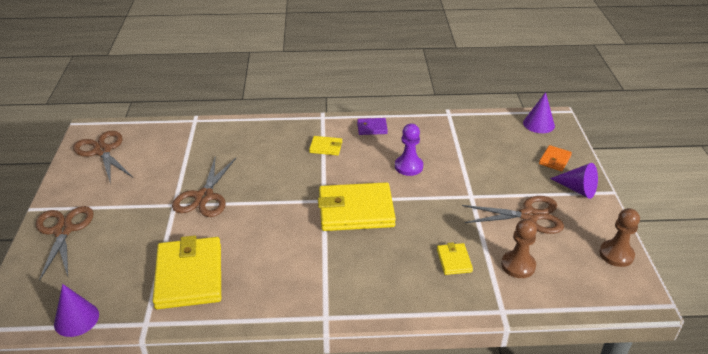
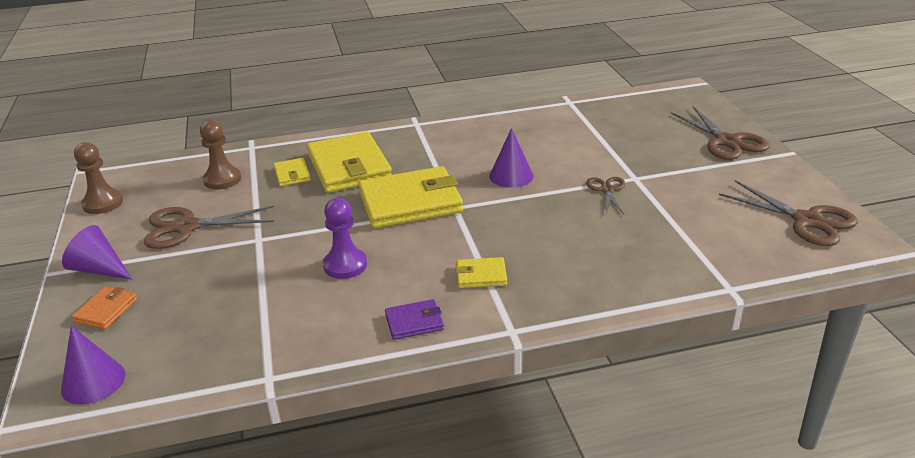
camera: 170 degrees right, 5 degrees down
purple cone [54,284,99,337] -> purple cone moved to [489,128,534,188]
yellow wallet [153,236,221,309] -> yellow wallet moved to [307,132,392,193]
brown scissors [172,158,236,217] -> brown scissors [586,177,625,214], size x0.57

